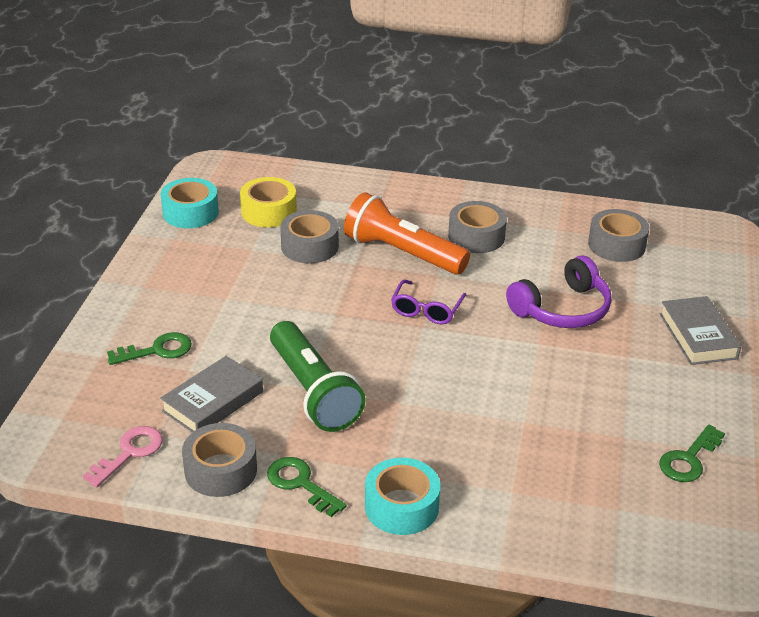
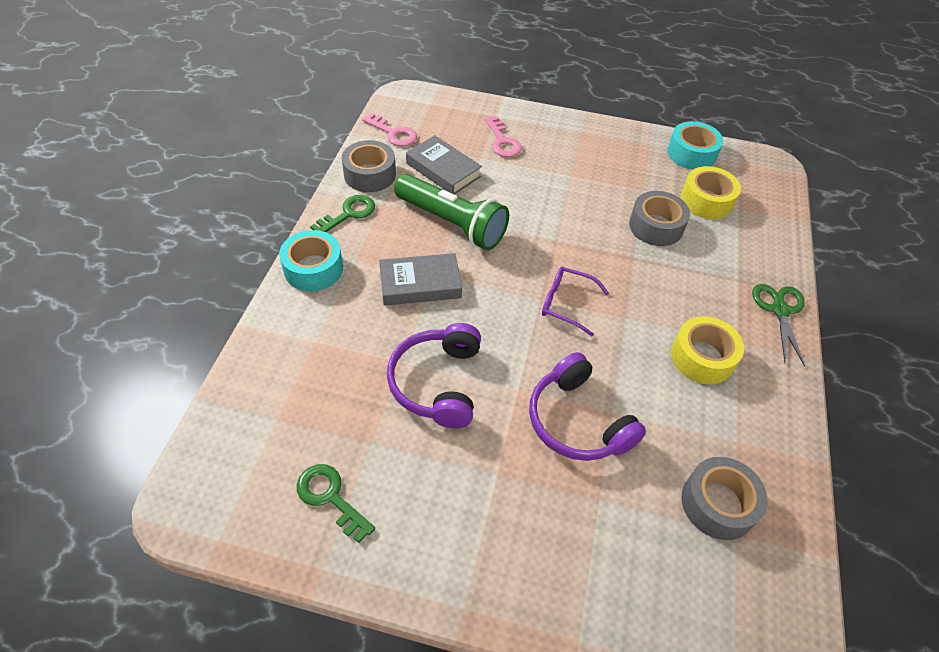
camera: 90 degrees right, 15 degrees up
green key [107,332,192,365] -> pink key [485,116,522,157]
green flashlight [270,321,366,432] -> green flashlight turned 120 degrees counterclockwise [394,174,509,250]
orange flashlight [344,192,470,275] -> none
grey tape [448,201,507,253] -> yellow tape [671,316,744,384]
grey book [660,296,741,365] -> grey book moved to [379,253,462,306]
none -> purple headphones [387,323,481,428]
none -> green scissors [752,284,805,367]

